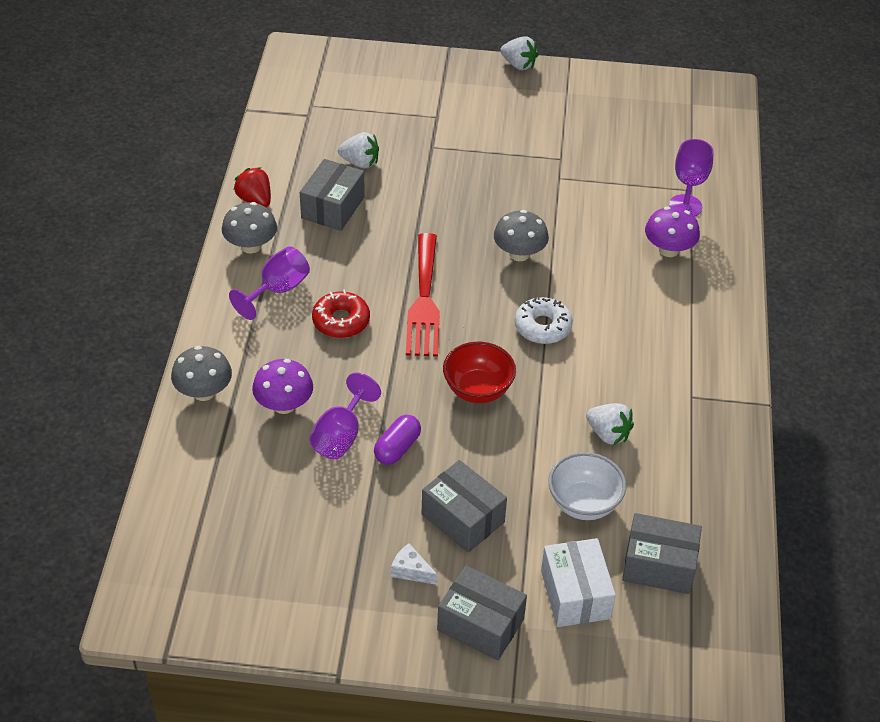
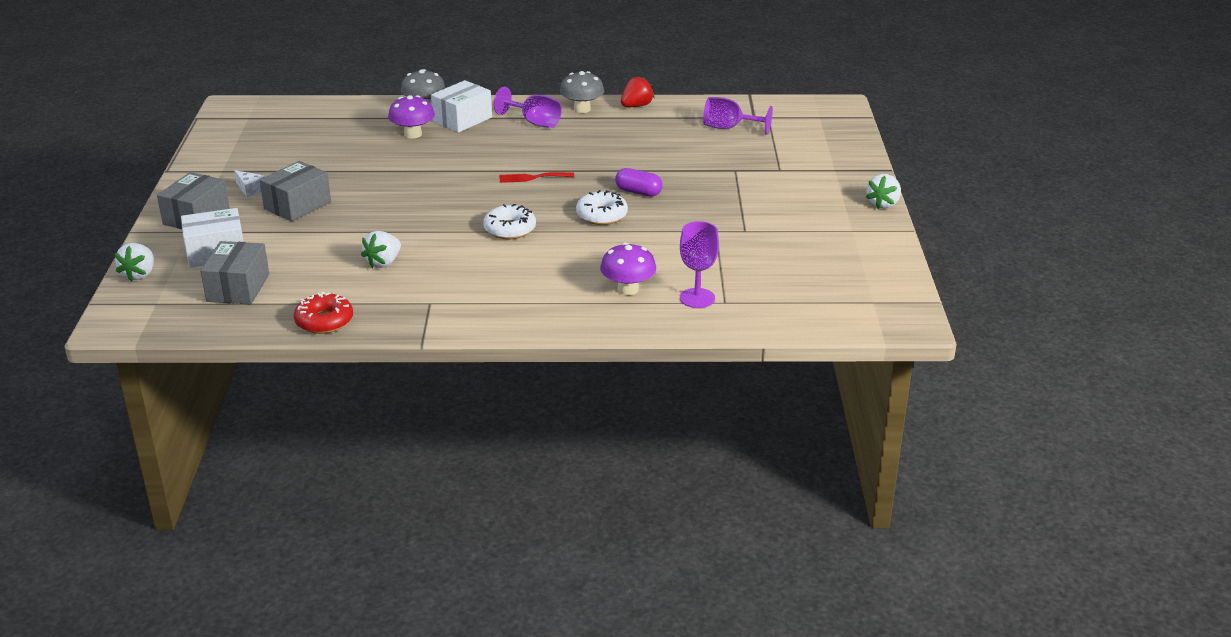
camera: 85 degrees right, 15 degrees down
grey box [300,159,365,231] -> none
purple goblet [309,373,381,459] -> purple goblet moved to [703,97,773,135]
red donut [312,290,370,338] -> red donut moved to [294,292,353,334]
white strawberry [338,132,379,168] -> white strawberry moved to [114,243,154,282]
purple capsule [374,415,421,465] -> purple capsule moved to [615,168,663,197]
white cheese [391,544,438,585] -> white cheese turned 105 degrees clockwise [234,170,265,197]
red fork [406,233,440,357] -> red fork [500,172,574,183], size x0.52
red bowl [443,342,516,403] -> none
grey mushroom [494,210,549,261] -> white donut [576,190,628,225]
white bowl [548,452,626,520] -> none
none -> white box [431,80,492,133]

